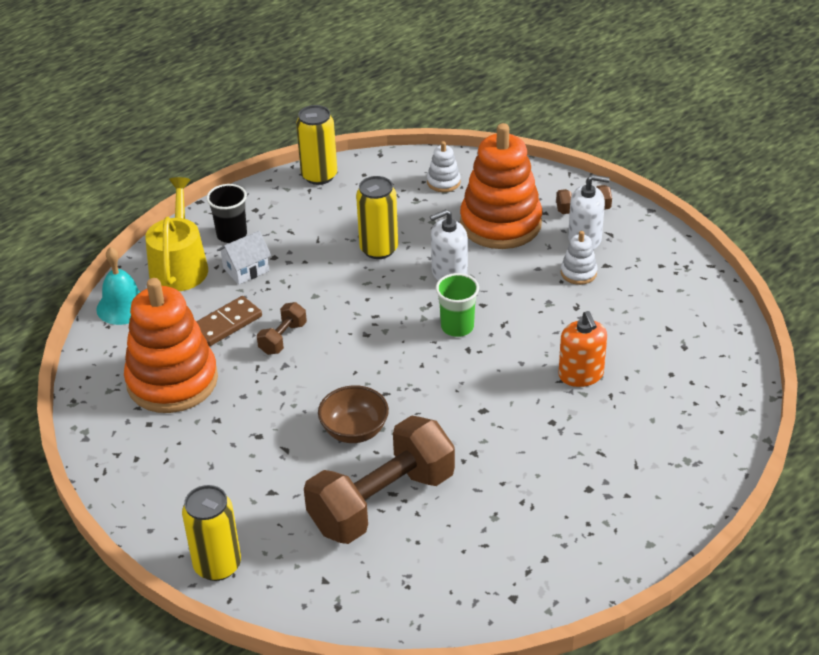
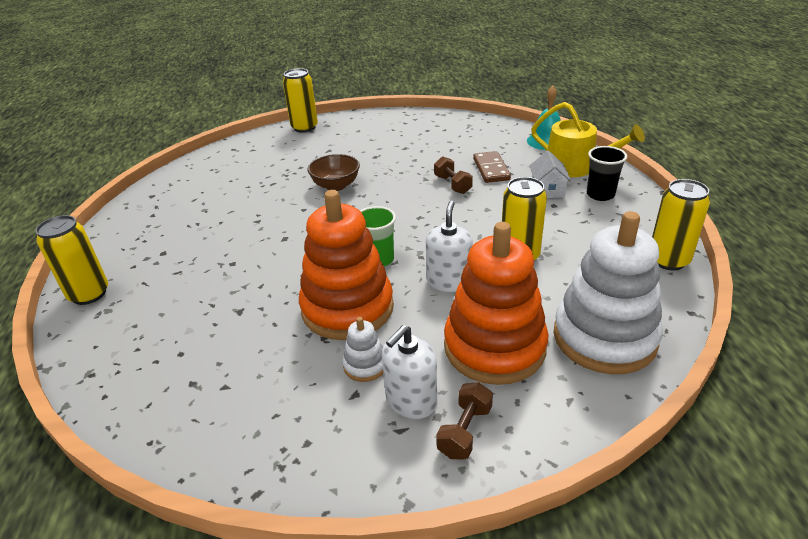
camera: 125 degrees right, 5 degrees down
orange stacking toy [124,278,218,413] -> orange stacking toy moved to [299,190,394,340]
brown dumbbell [304,415,455,544] -> none
white stacking toy [427,141,461,192] -> white stacking toy [554,211,663,374], size x2.34
orange soap dispenser [558,311,607,387] -> none
none -> yellow can [35,215,108,305]

